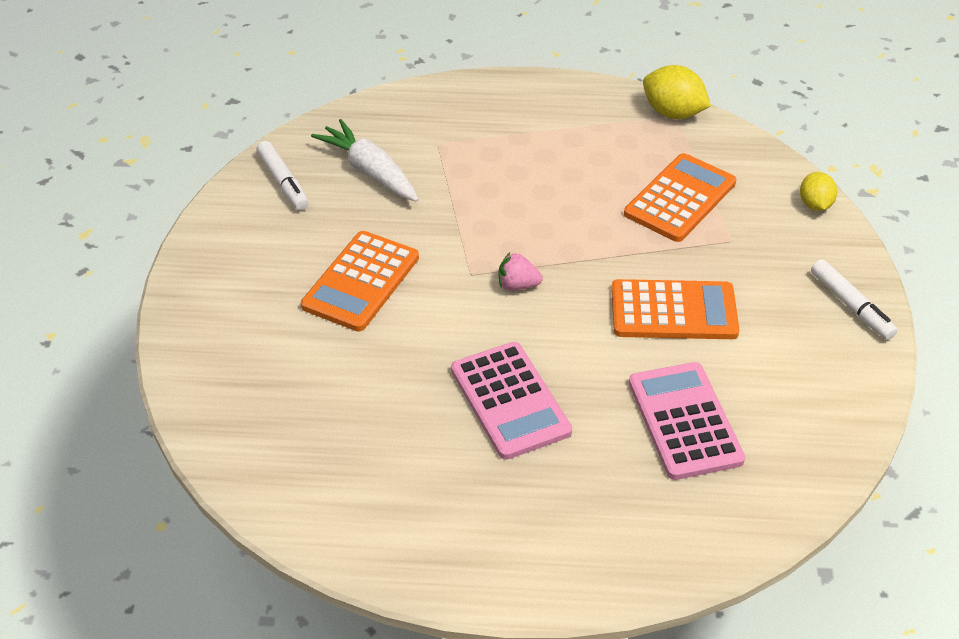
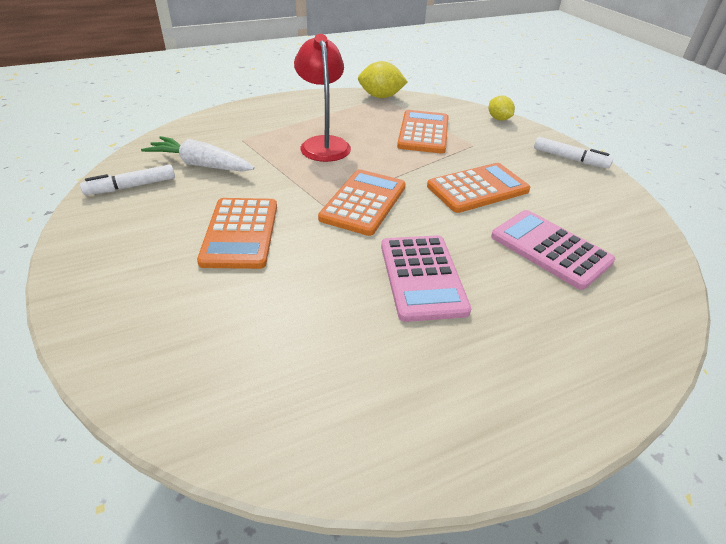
camera: 30 degrees left, 5 degrees down
white marker [256,141,309,210] -> white marker turned 120 degrees clockwise [80,164,175,195]
pink calculator [451,342,572,460] -> pink calculator turned 45 degrees clockwise [381,235,471,322]
pink strawberry [499,252,543,291] -> orange calculator [318,169,406,236]
none -> red lamp [294,34,351,162]

